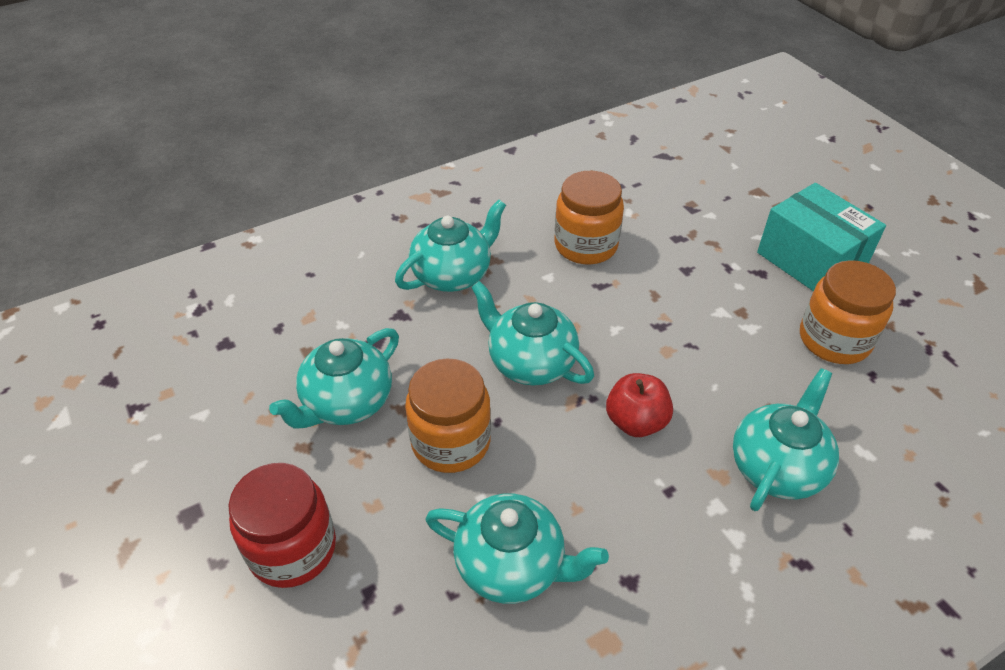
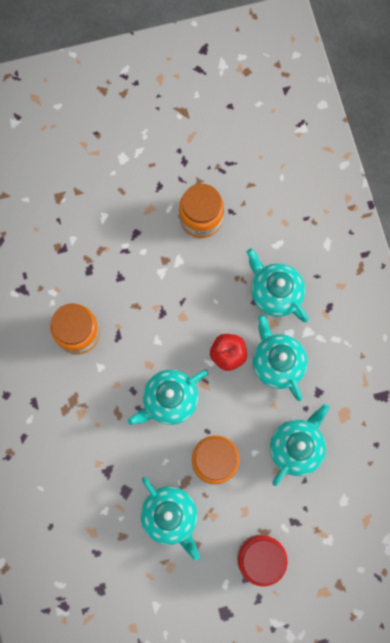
camera: 75 degrees left, 30 degrees up
turquoise teapot [395,199,506,292] -> turquoise teapot moved to [253,314,308,401]
turquoise box [757,183,886,292] -> none

